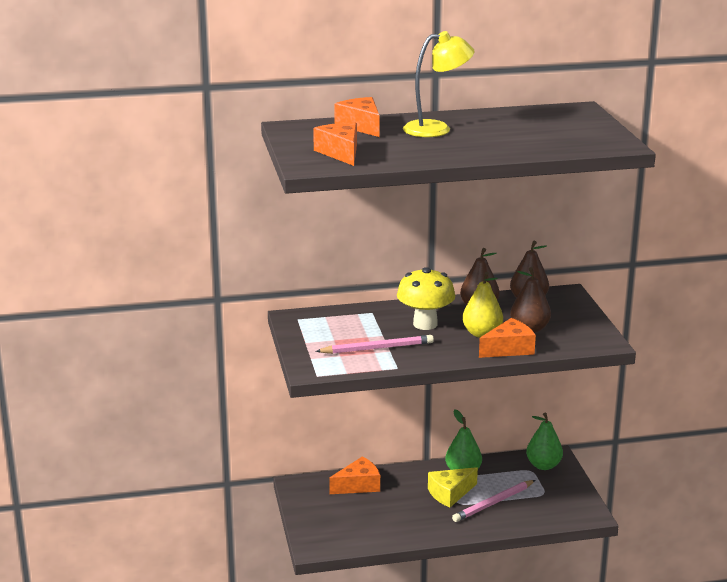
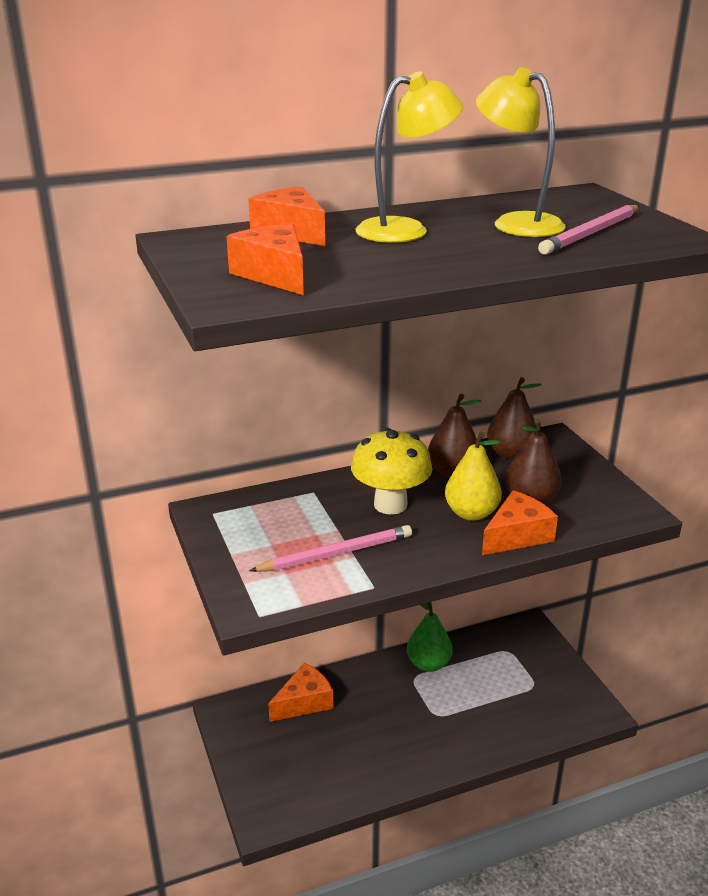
camera: 10 degrees left, 5 degrees up
yellow cheese [428,467,478,508] -> none
pink pencil [452,480,535,522] -> pink pencil moved to [538,205,639,255]
green pear [526,413,563,470] -> none
none -> yellow lamp [476,67,566,237]

